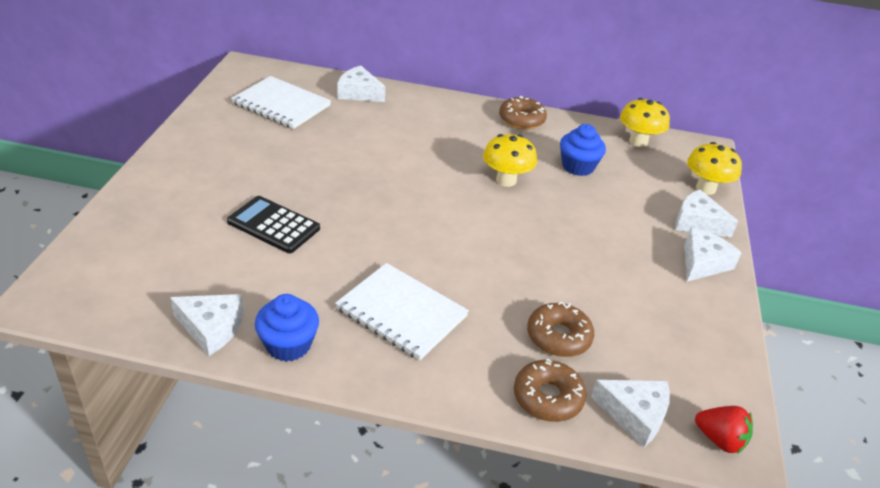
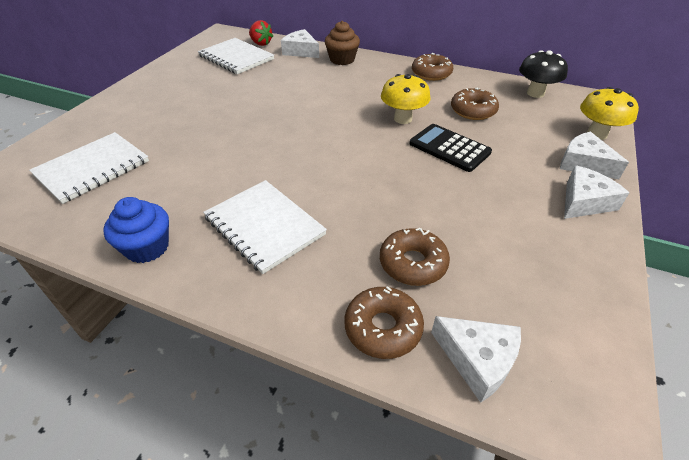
camera: 15 degrees right, 5 degrees up
white cheese [170,294,244,356] -> none
black calculator [227,196,320,253] -> black calculator moved to [410,124,492,172]
blue cupcake [560,124,606,176] -> brown donut [451,88,499,120]
yellow mushroom [620,98,670,147] -> black mushroom [519,50,568,98]
red strawberry [695,406,753,454] -> red strawberry moved to [249,20,273,46]
none -> white notebook [29,132,149,204]
none -> brown cupcake [325,21,360,65]

